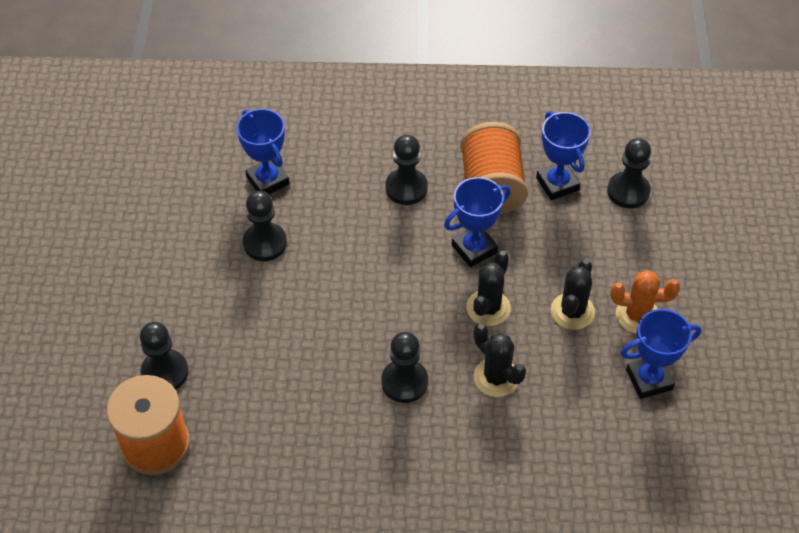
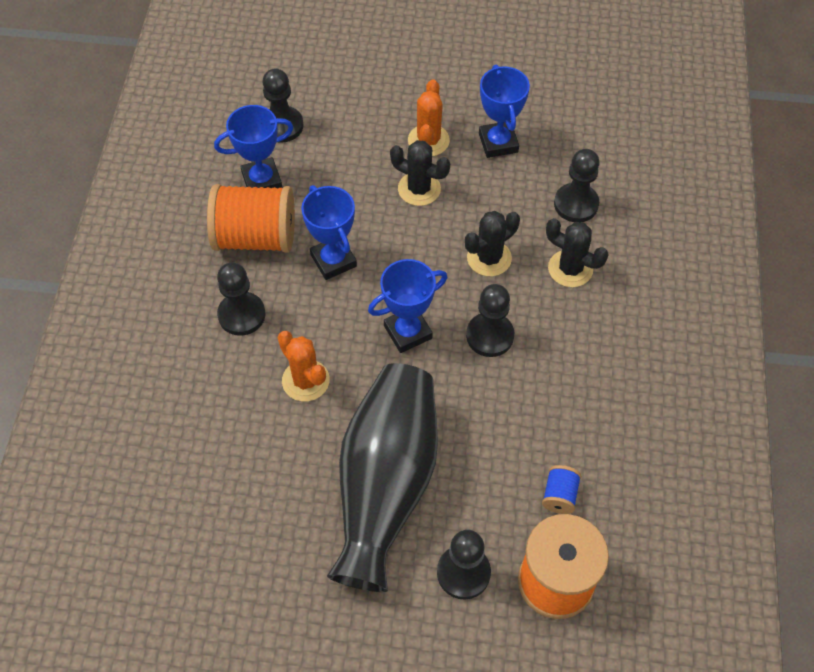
camera: 85 degrees left, 5 degrees up
blue trophy [237,109,289,194] -> blue trophy moved to [368,259,447,353]
black pawn [243,191,287,261] -> black pawn moved to [554,149,600,222]
black cactus [466,251,511,326] -> black cactus moved to [546,218,609,287]
none -> orange cactus [277,331,330,401]
none -> black vase [327,363,438,592]
none -> blue spool [542,465,581,514]

